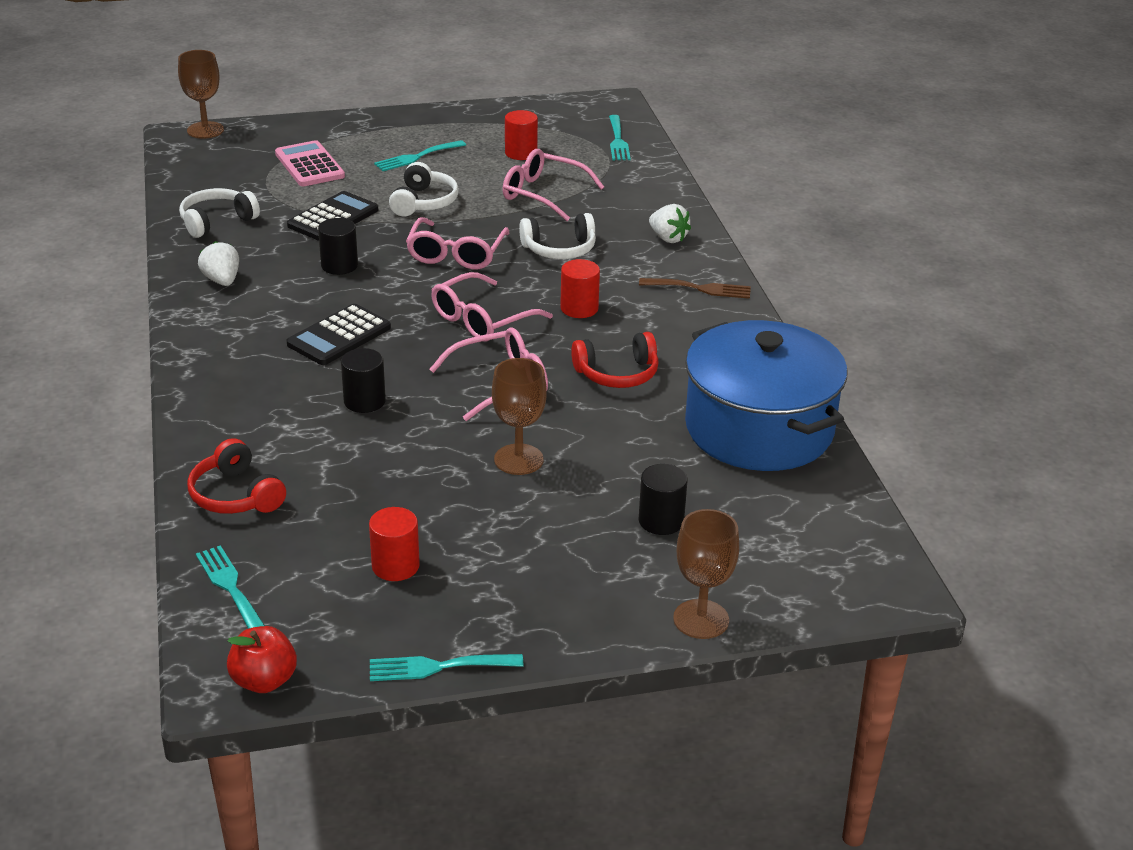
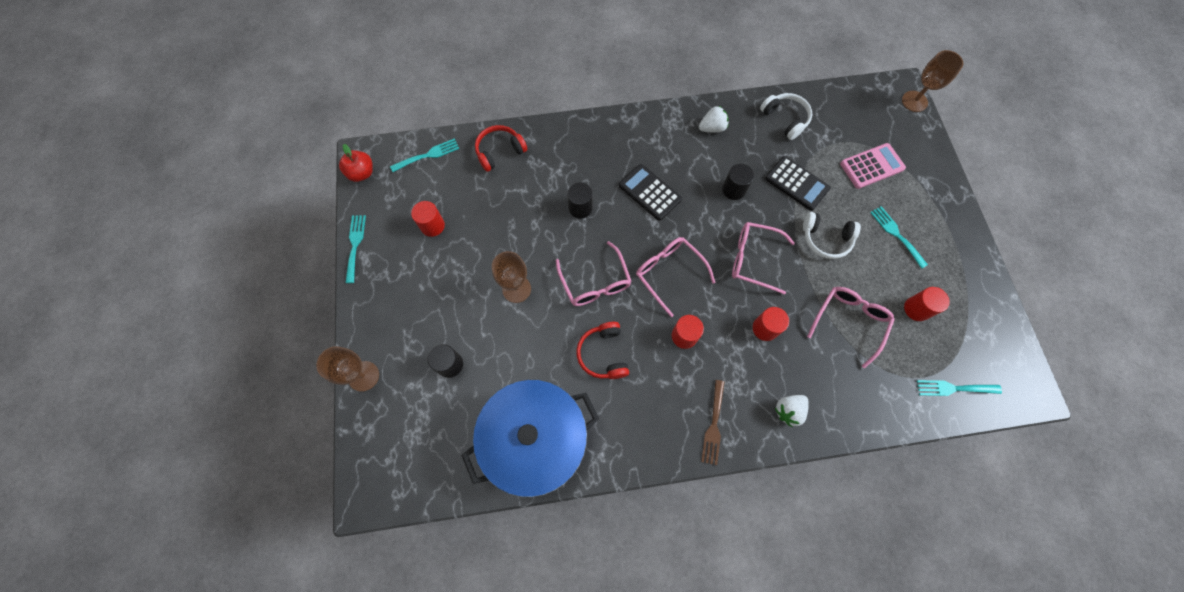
camera: 95 degrees right, 35 degrees up
white headphones [519,213,596,259] -> red cylinder [753,307,789,341]

